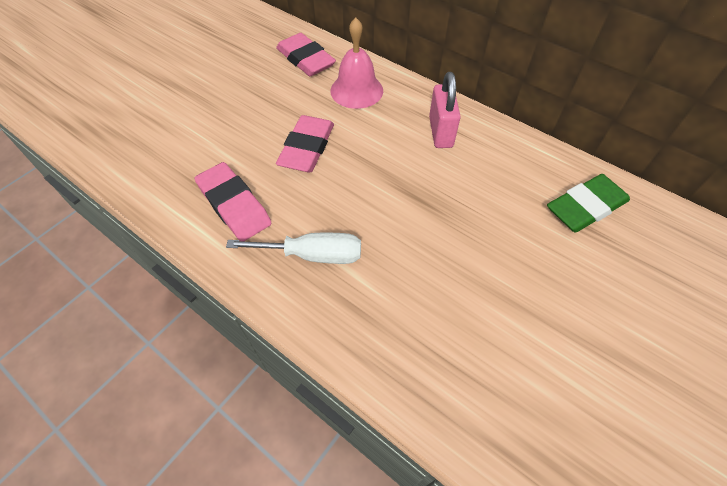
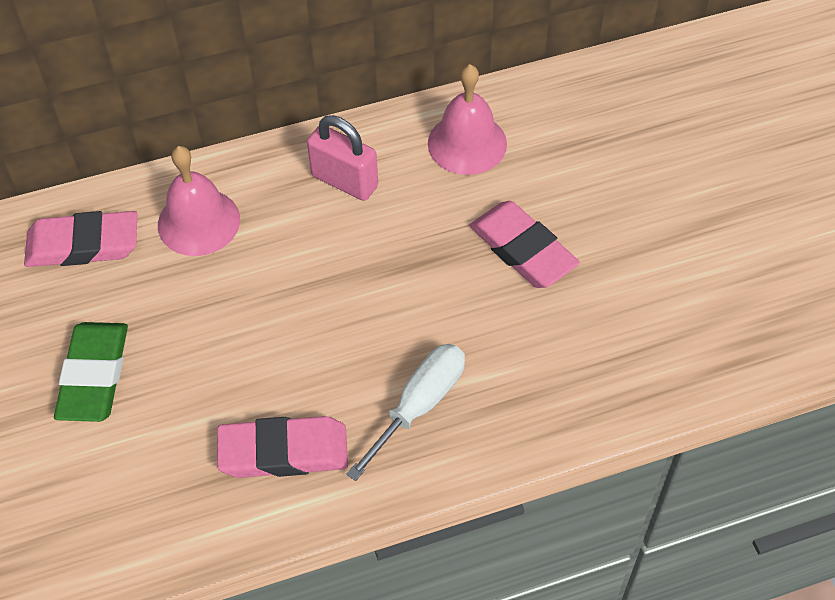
camera: 55 degrees left, 0 degrees up
pink eraser [276,115,334,172] -> pink eraser moved to [469,201,580,288]
green eraser [547,174,630,232] -> green eraser moved to [54,322,128,422]
none -> pink bell [428,64,507,175]

